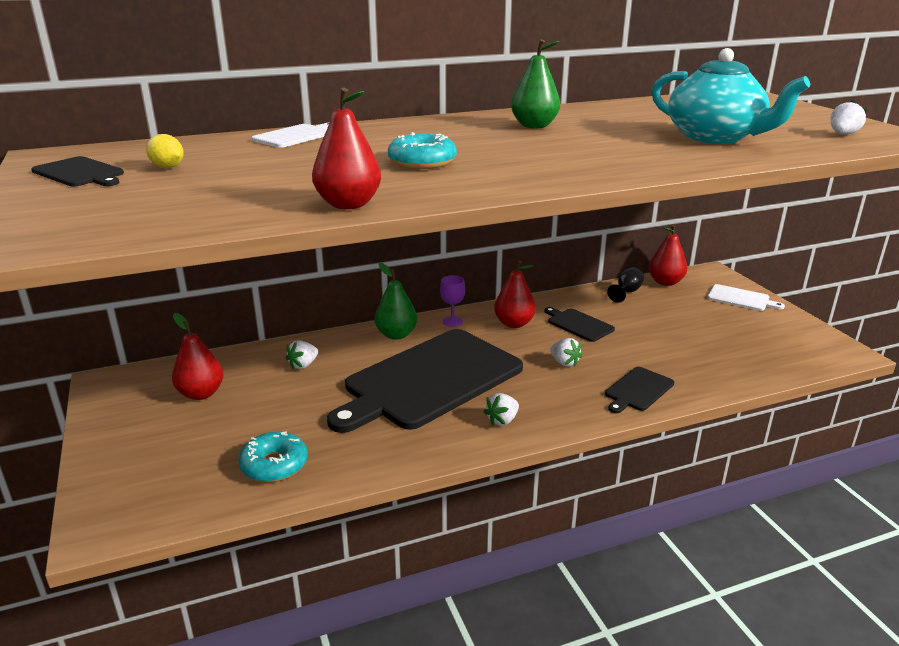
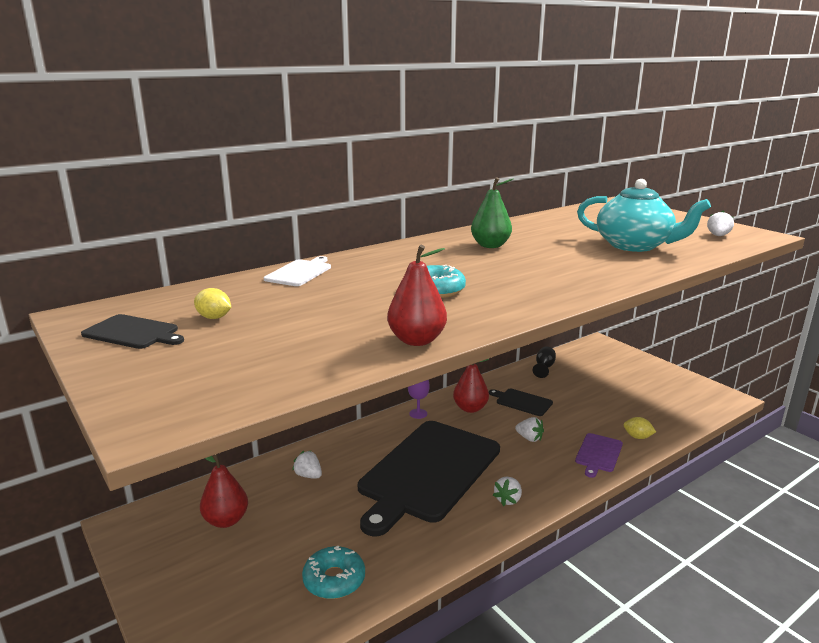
camera: 15 degrees left, 5 degrees down
white strawberry [286,340,318,369] -> white strawberry turned 105 degrees clockwise [292,450,322,479]
green pear [375,263,417,340] -> none
black cutting board [605,367,674,413] -> purple cutting board [575,433,623,478]
red pear [649,224,687,286] -> none
white cutting board [707,284,785,311] -> none
none -> yellow lemon [623,417,656,439]

